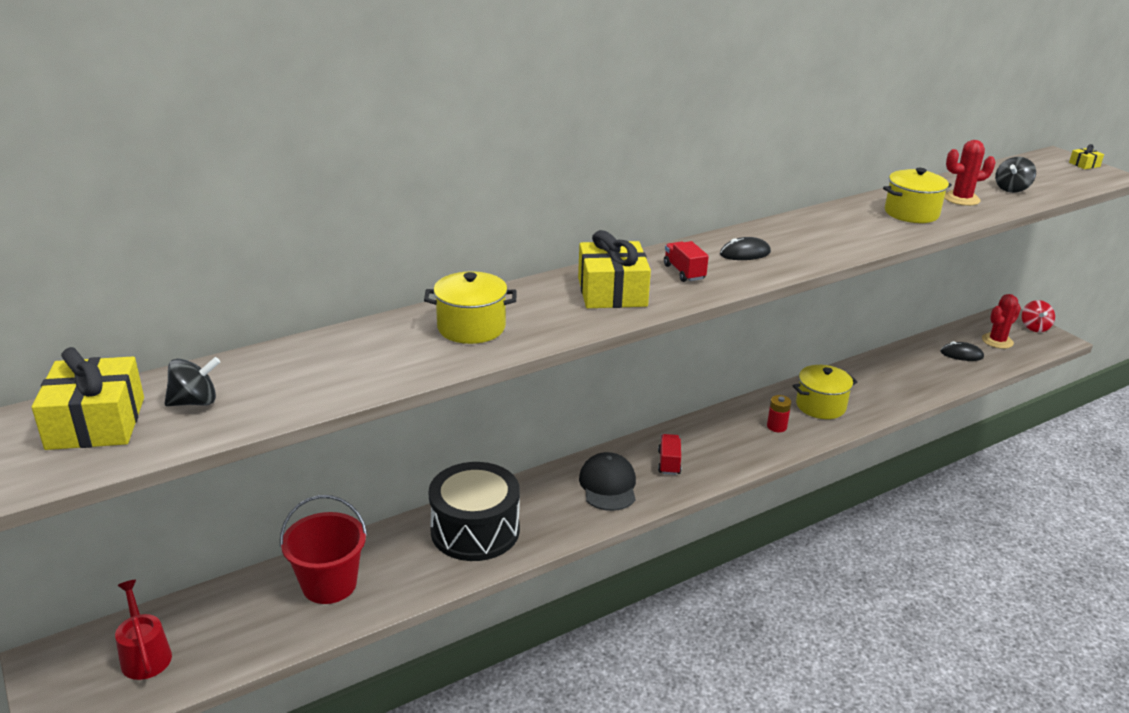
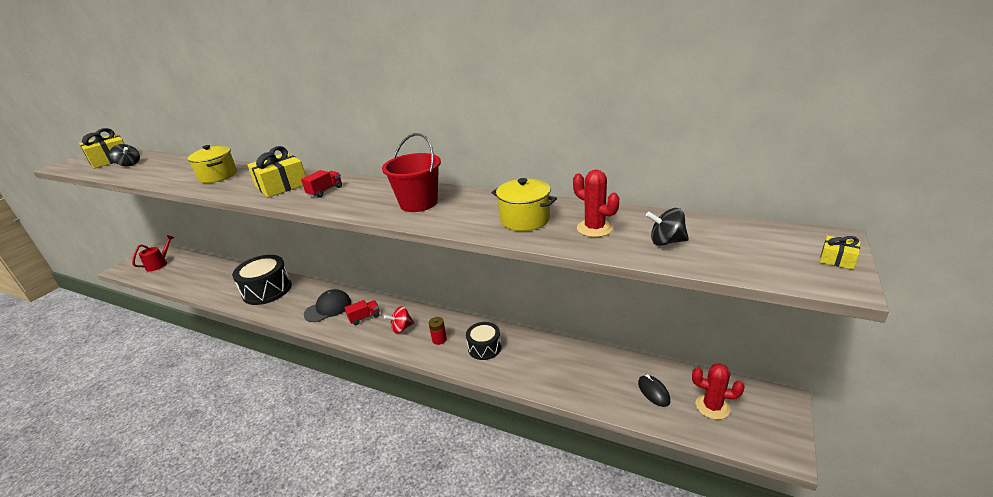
camera: 60 degrees right, 0 degrees up
red bucket [280,495,367,604] -> red bucket moved to [382,133,441,212]
black mouse [720,237,771,260] -> none
yellow pot [793,365,857,419] -> black drum [466,322,502,360]
red spinning top [1022,300,1055,332] -> red spinning top moved to [384,306,414,334]

